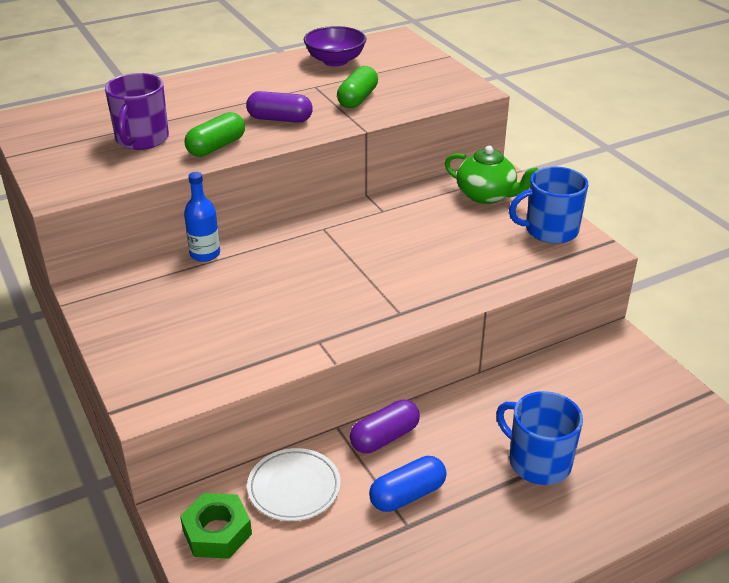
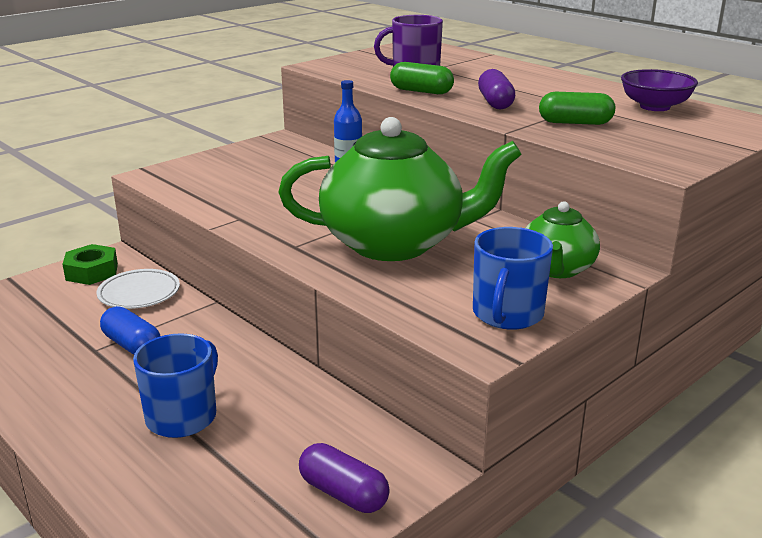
camera: 75 degrees right, 10 degrees down
purple capsule [350,400,420,453] -> purple capsule moved to [299,443,390,513]
blue mug [509,167,588,244] -> blue mug turned 135 degrees counterclockwise [473,227,553,330]
none -> green teapot [278,117,522,261]

